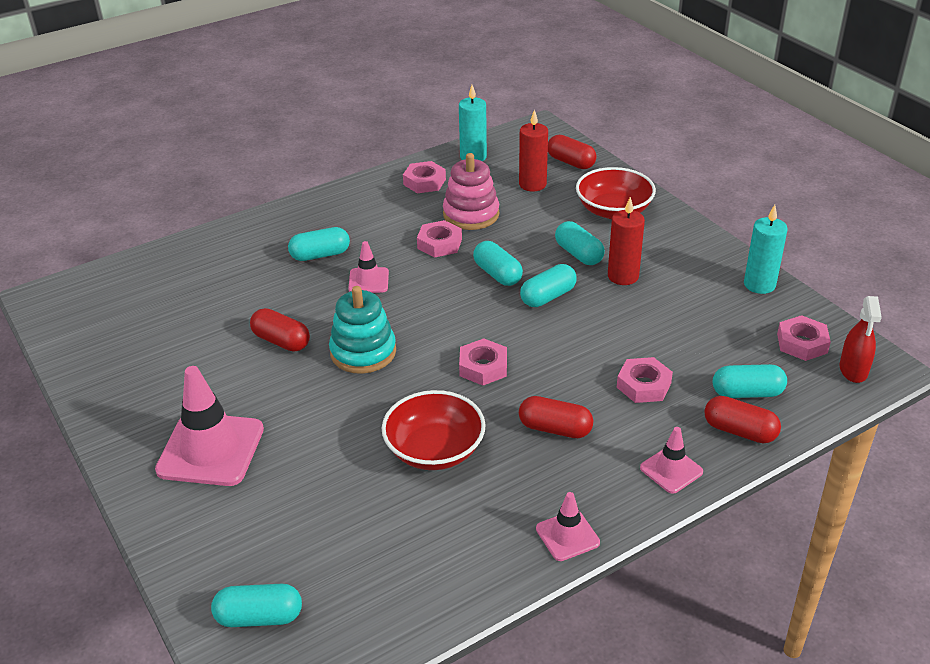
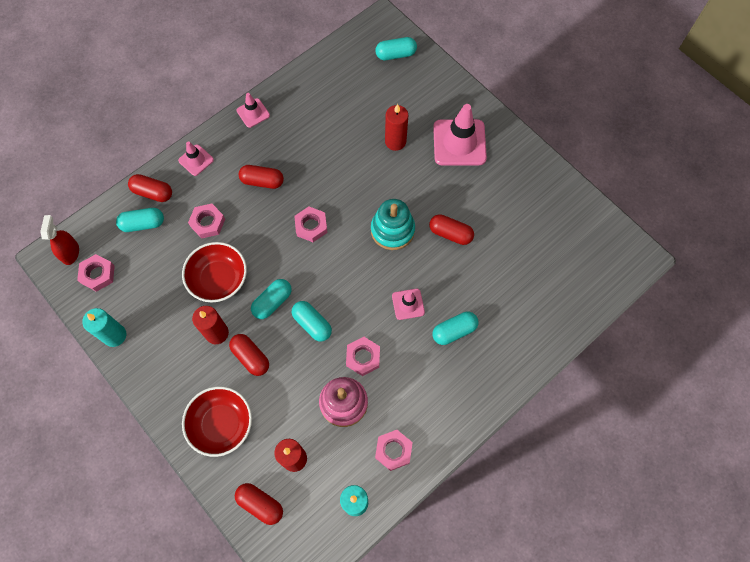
camera: 170 degrees right, 30 degrees up
red bowl [382,390,486,470] -> red bowl moved to [182,242,247,303]
turquoise capsule [555,221,605,265] -> red capsule [229,334,269,376]
none -> red candle [385,104,408,151]

